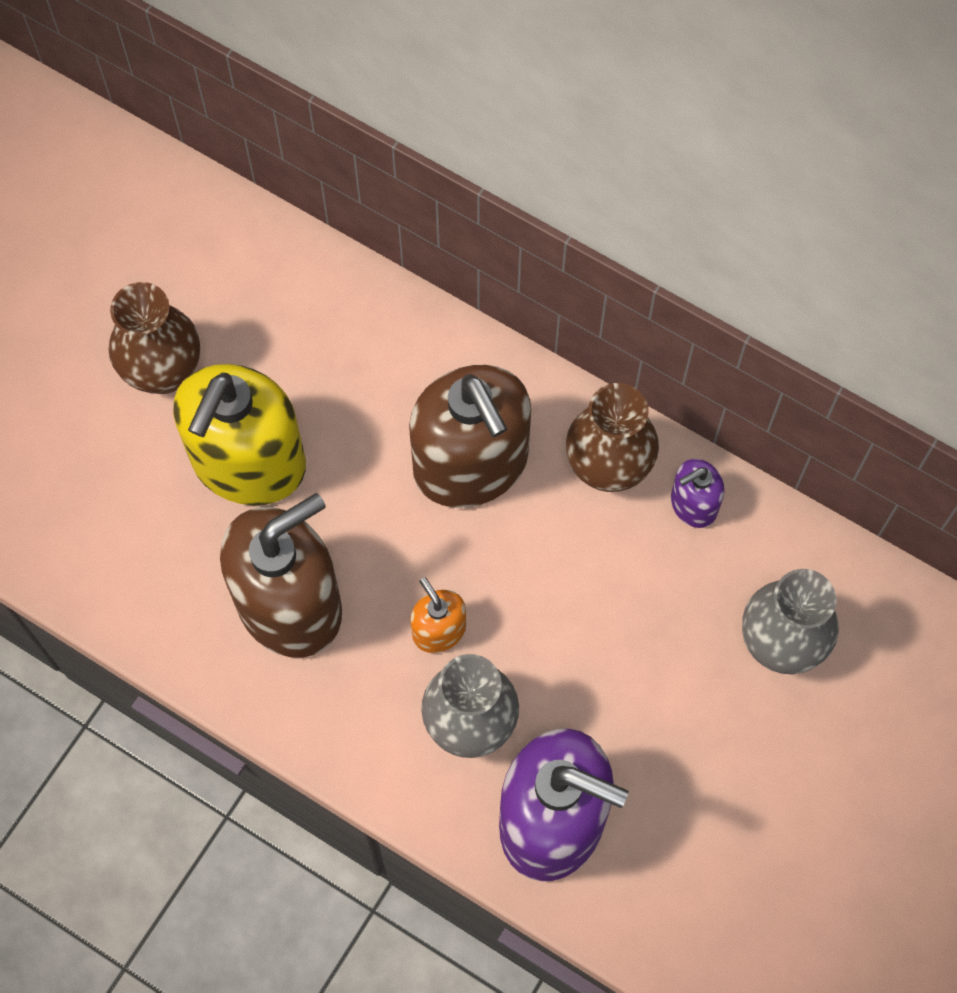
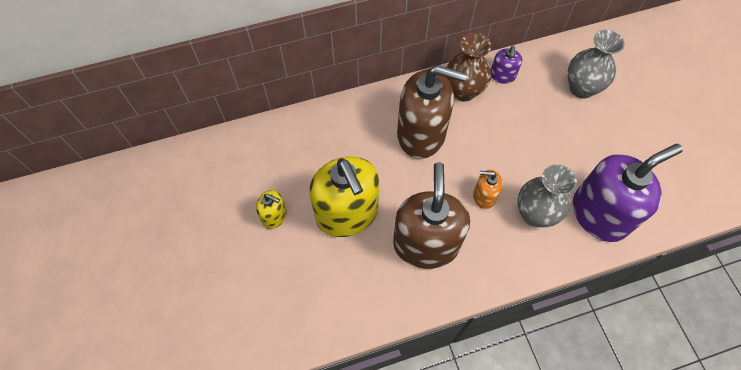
camera: 50 degrees left, 5 degrees down
brown vase [109,282,200,394] -> yellow soap dispenser [256,190,287,229]

